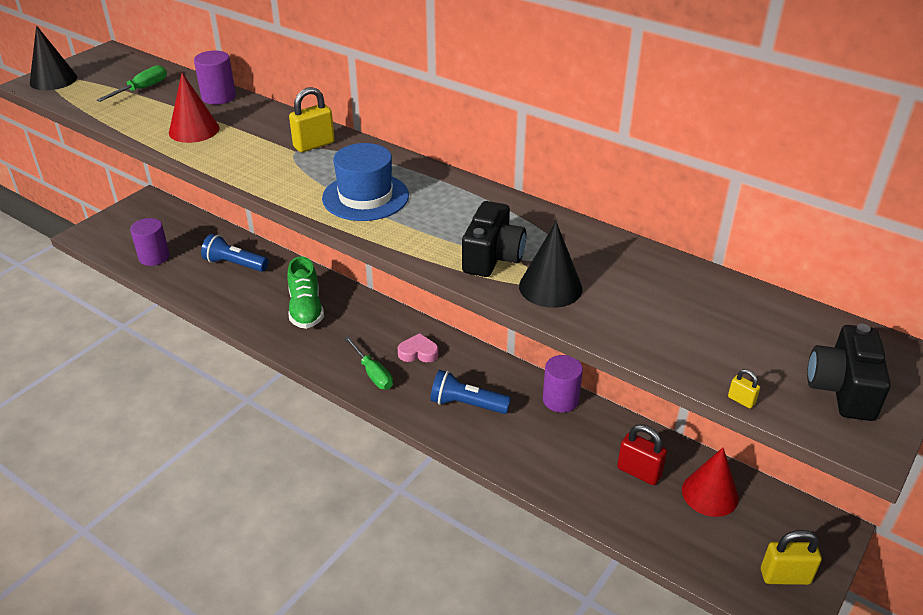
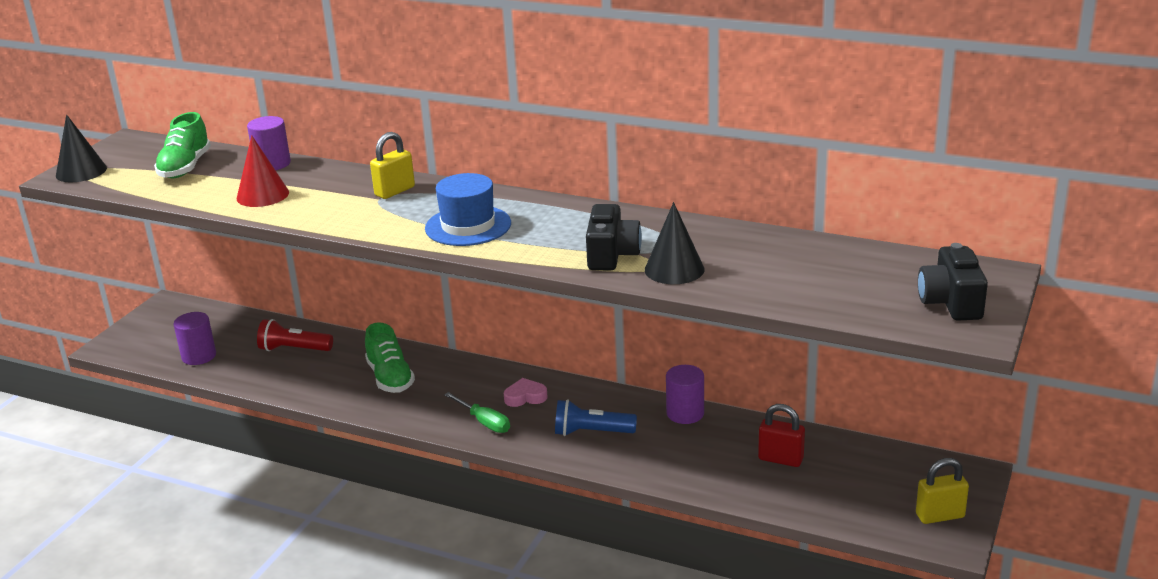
camera: 10 degrees left, 10 degrees down
green screwdriver [97,65,167,102] -> green shoe [154,112,211,178]
blue flashlight [201,234,268,272] -> red flashlight [257,319,333,351]
red cone [682,448,739,517] -> none
yellow padlock [728,369,760,409] -> none

